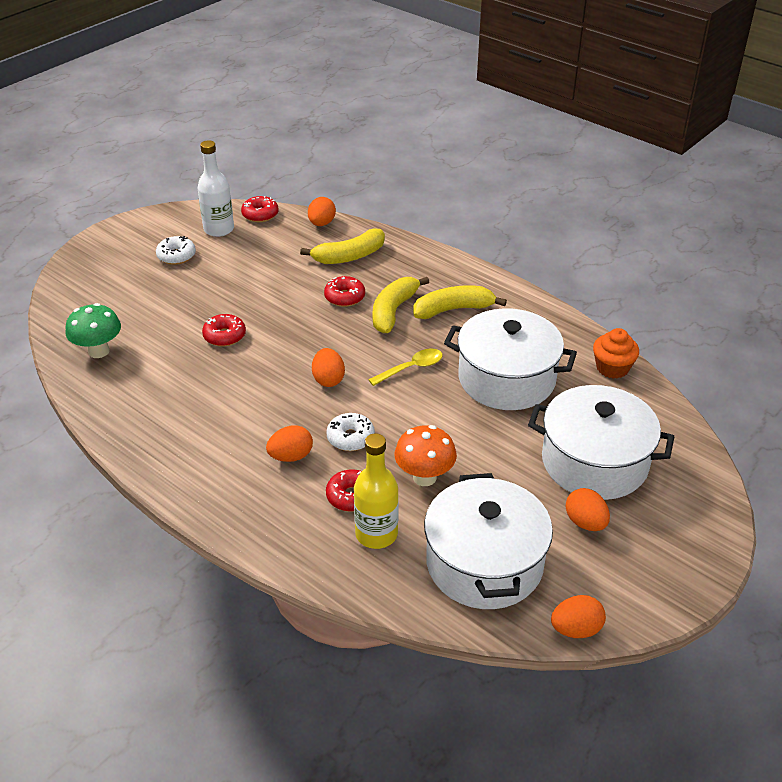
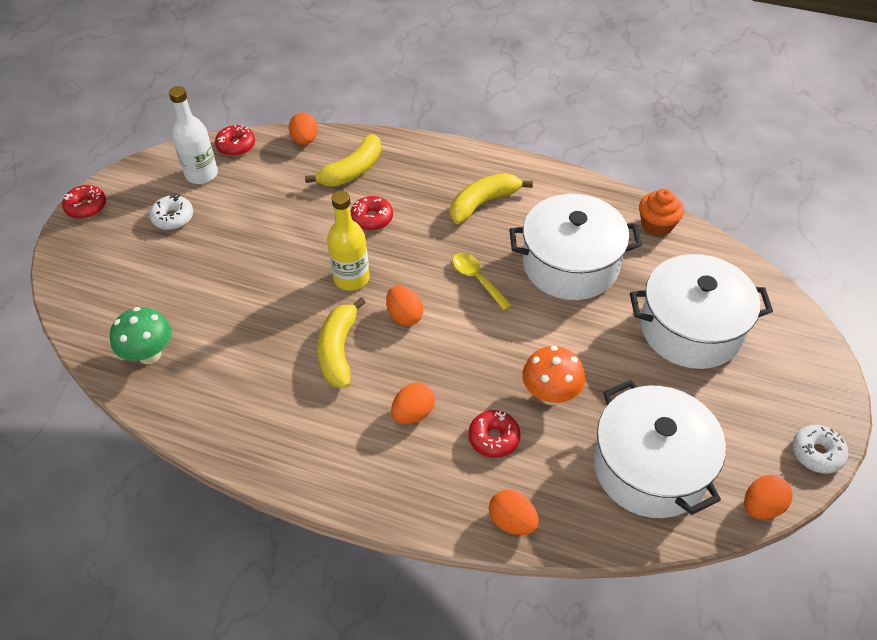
camera: 20 degrees left, 10 degrees up
red donut [202,314,246,347] -> red donut moved to [62,185,106,219]
white donut [326,413,375,451] -> white donut moved to [792,425,848,474]
yellow bottle [354,433,399,549] -> yellow bottle moved to [327,191,370,291]
yellow spoon [368,348,443,386] -> yellow spoon turned 75 degrees counterclockwise [453,253,512,311]
yellow banana [372,277,429,333] -> yellow banana moved to [318,297,366,388]
orange egg [566,488,610,531] -> orange egg moved to [489,490,539,535]

